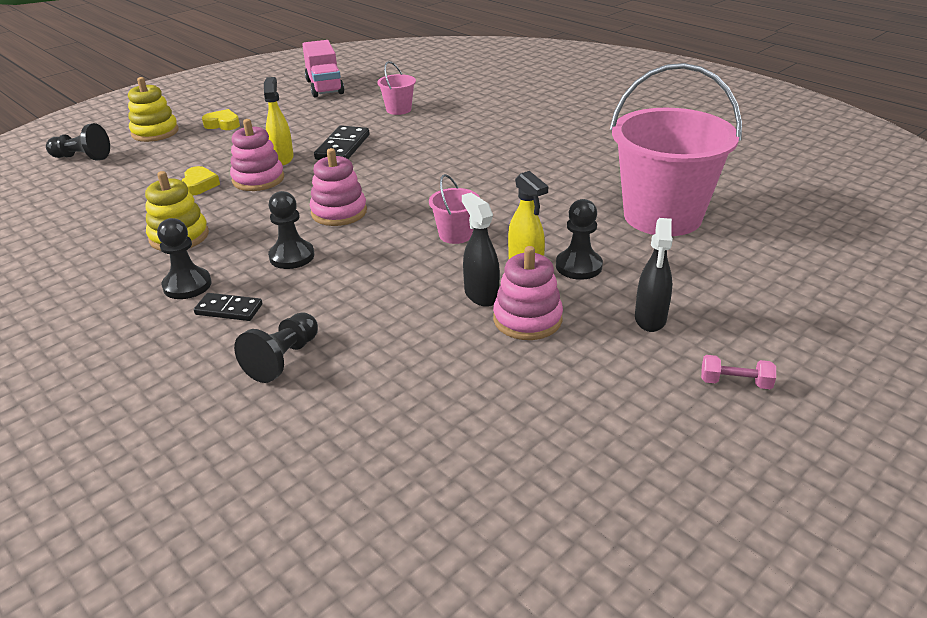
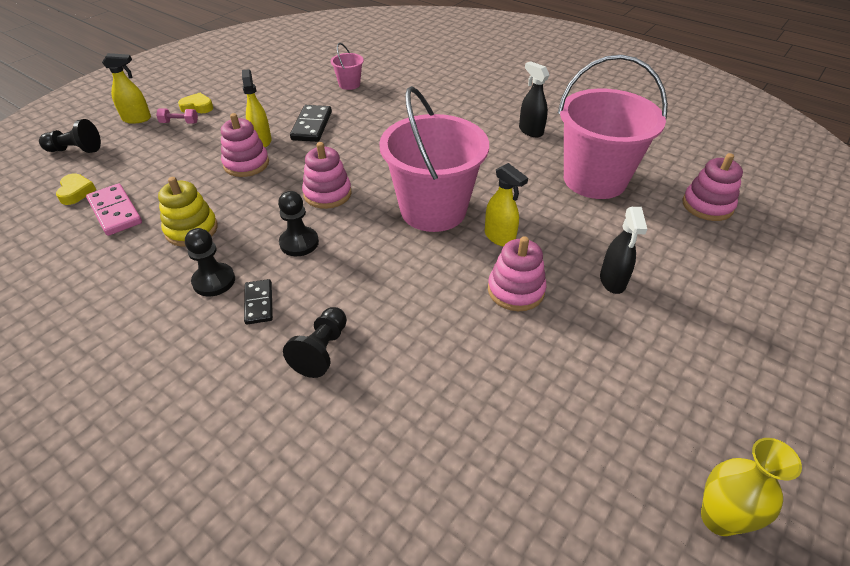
camera: 10 degrees left, 10 degrees up
yellow stacking toy [128,77,179,142] -> yellow spray bottle [102,53,151,124]
yellow heart [181,166,220,196] -> yellow heart moved to [56,174,96,205]
black domino [194,293,262,321] -> black domino turned 75 degrees clockwise [244,279,273,325]
pink truck [302,40,344,98] -> none
pink bucket [429,174,480,244] -> pink bucket [379,86,489,232], size x2.35
black spray bottle [462,193,500,307] -> black spray bottle moved to [519,61,549,137]
black pawn [556,199,603,280] -> none
pink dumbbell [701,355,776,389] -> pink dumbbell moved to [156,108,198,123]
none -> pink domino [86,184,142,236]
none -> pink stacking toy [682,153,743,221]
none -> yellow vase [701,438,802,536]

